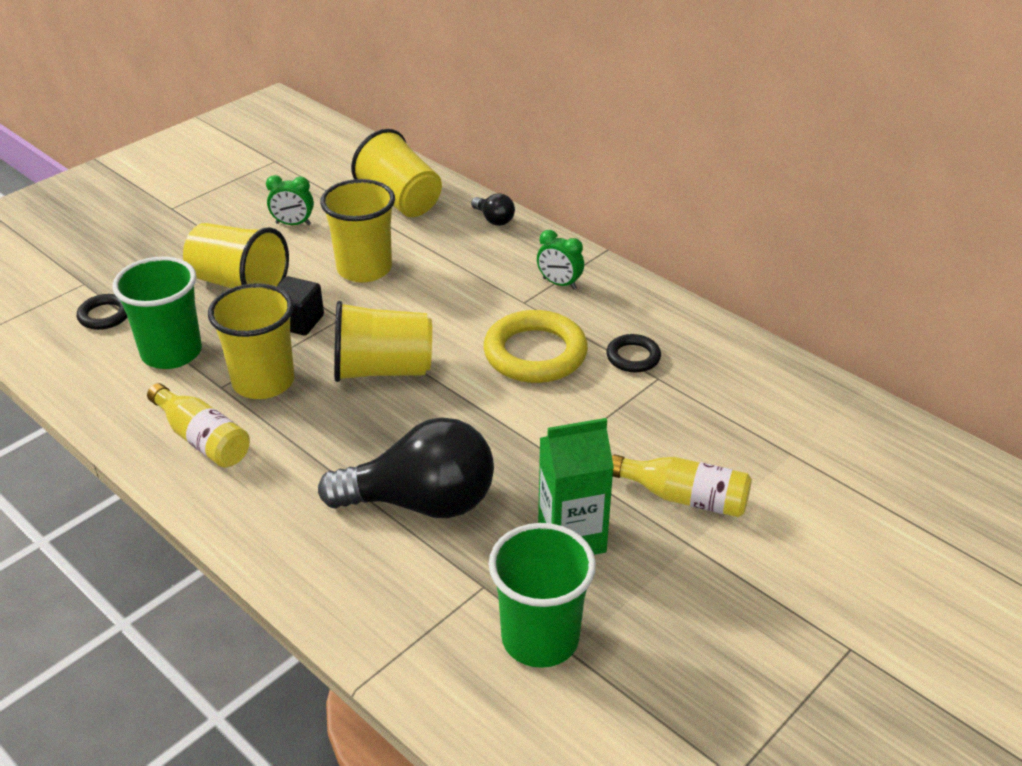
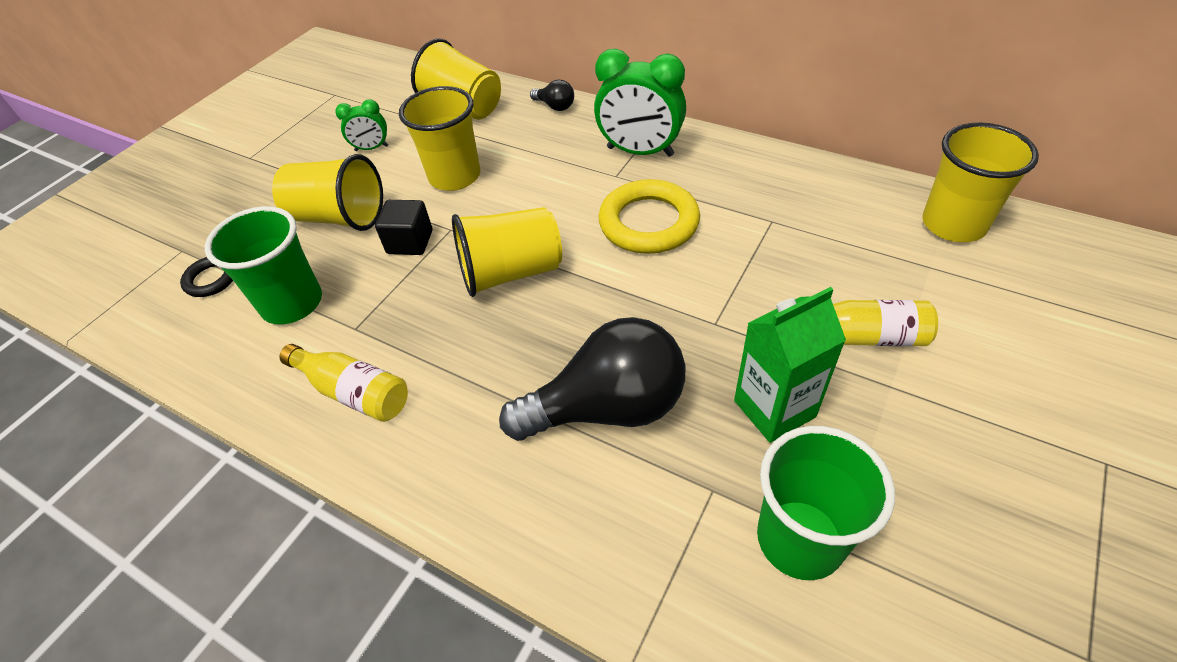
camera: 10 degrees left, 10 degrees up
yellow cup [208,283,295,399] -> yellow cup moved to [922,122,1039,242]
green clock [537,230,584,290] -> green clock [594,49,686,157], size x1.91
black ring [606,334,661,372] -> none

